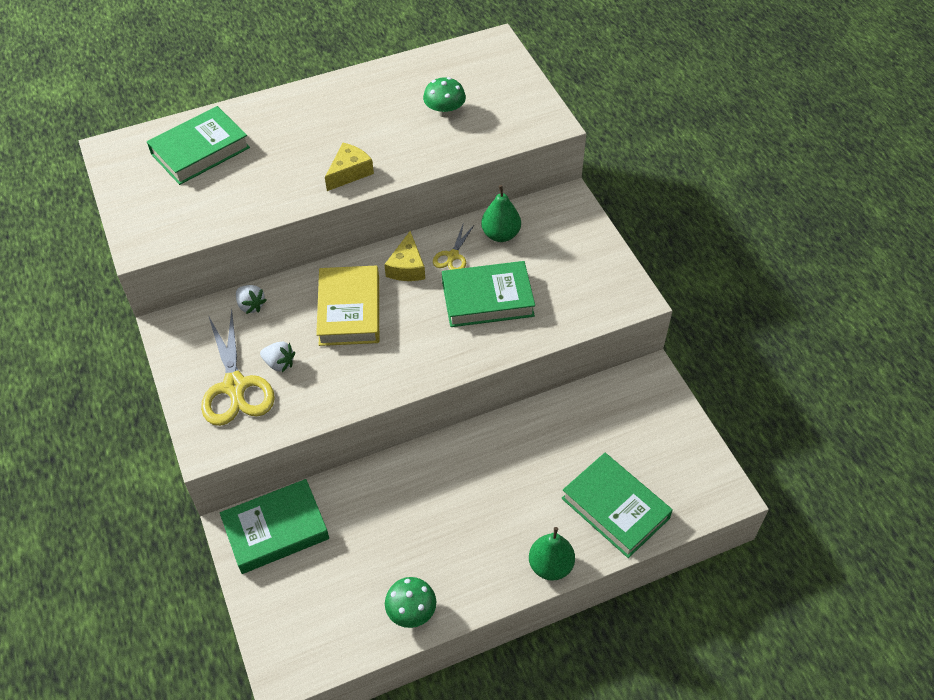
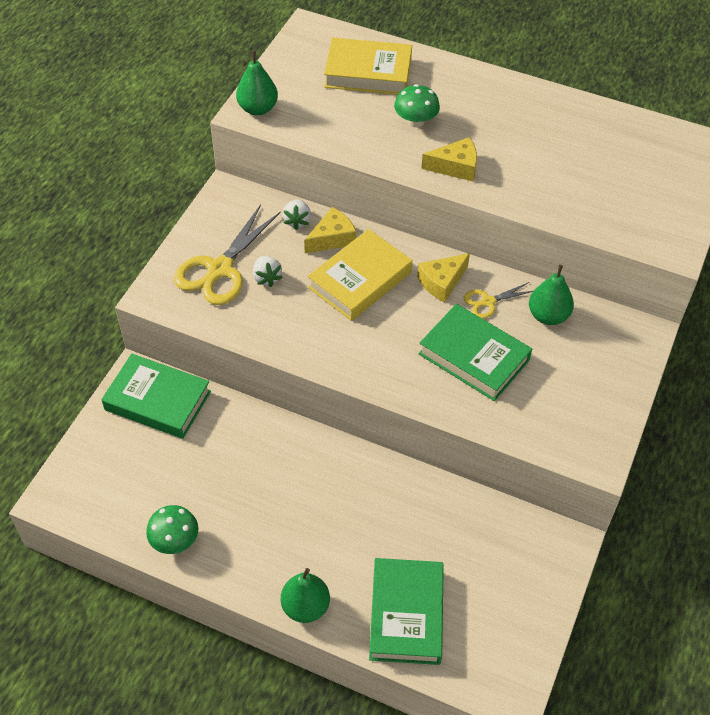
camera: 45 degrees right, 0 degrees up
green book [147,106,250,185] -> yellow book [324,38,412,95]
green mushroom [423,77,466,117] -> green mushroom moved to [394,84,440,127]
none -> green pear [236,51,278,115]
none -> yellow cheese [304,207,356,253]

